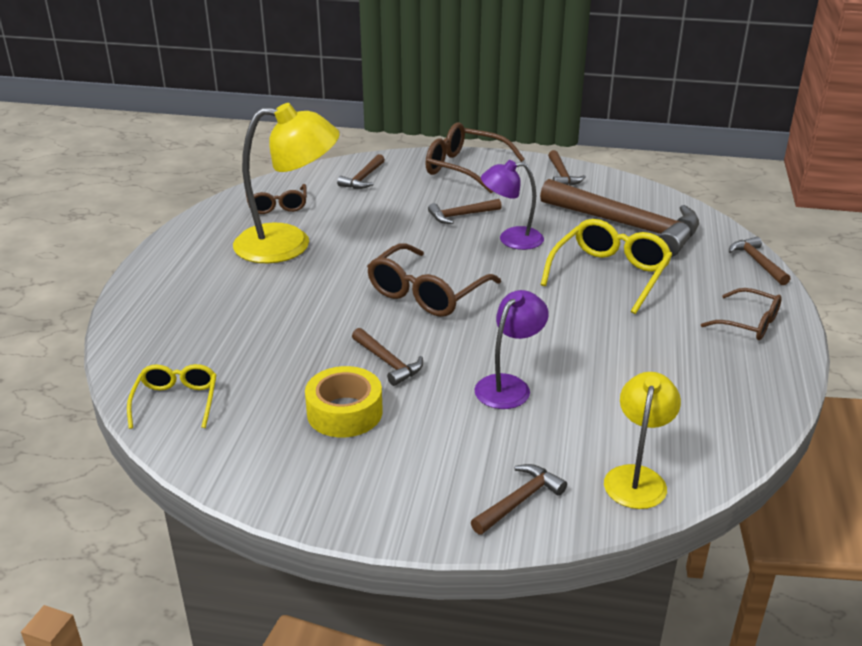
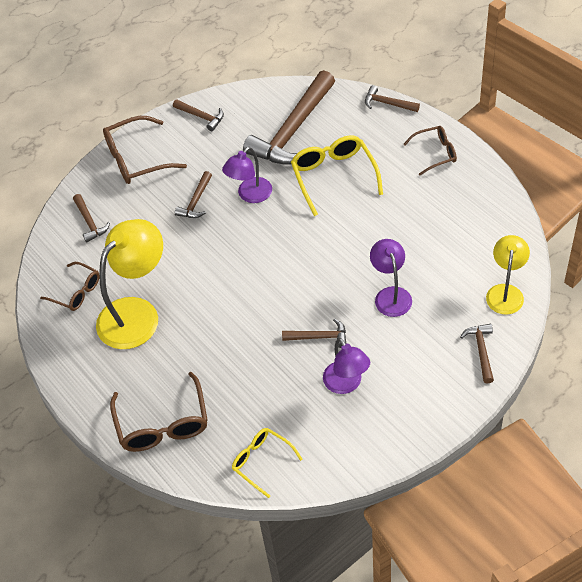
camera: 45 degrees left, 20 degrees up
yellow tape [305,366,383,437] -> purple lamp [323,338,370,394]
brown glasses [367,243,501,317] -> brown glasses moved to [110,372,208,452]
brown hammer [540,179,699,257] -> brown hammer turned 135 degrees clockwise [243,70,335,165]
yellow lamp [604,372,681,509] -> yellow lamp turned 45 degrees clockwise [486,235,530,314]

